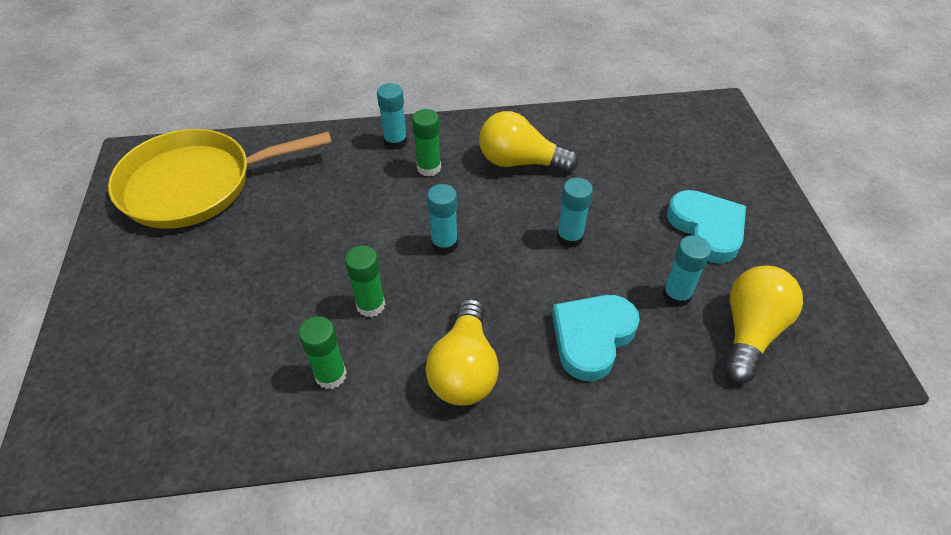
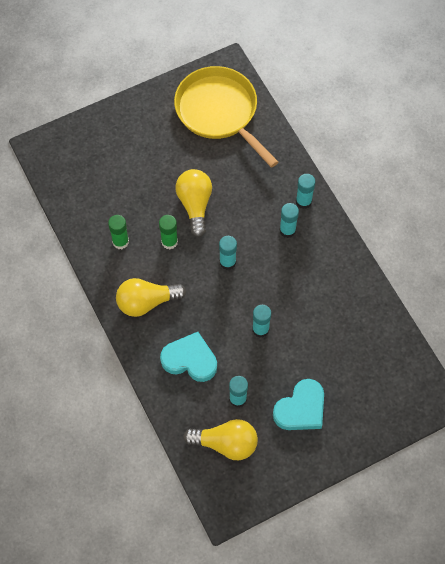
camera: 70 degrees right, 15 degrees up
green glue stick [412,109,441,177] -> turquoise glue stick [279,203,299,238]
yellow light bulb [479,111,579,173] -> yellow light bulb moved to [175,169,212,237]

